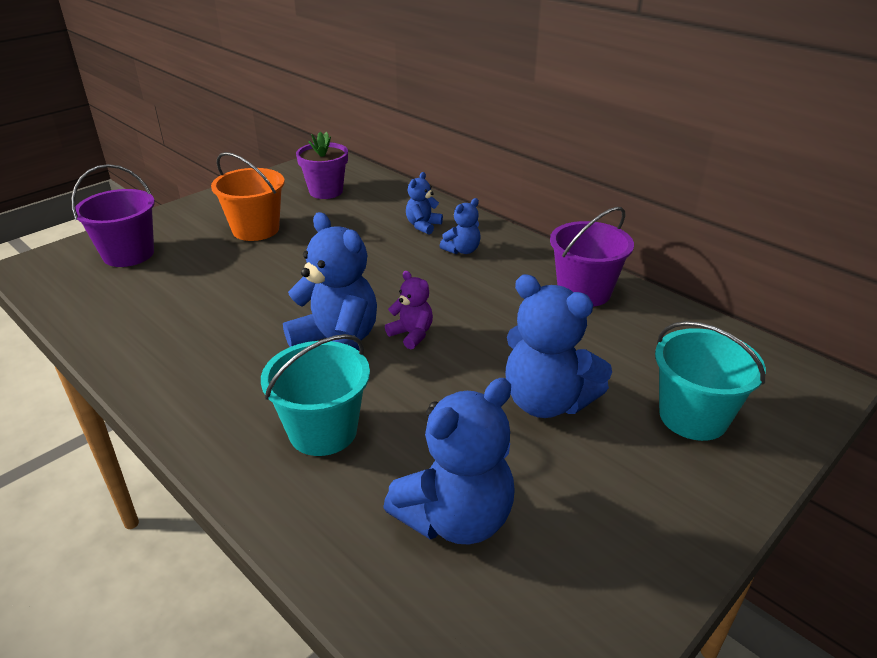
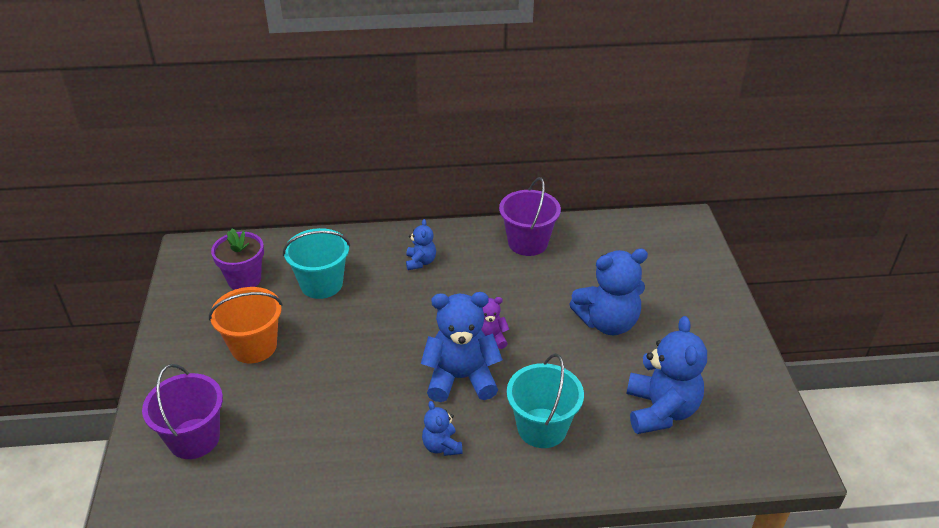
camera: 50 degrees left, 5 degrees up
blue teddy bear [406,172,443,234] -> blue teddy bear moved to [422,401,463,456]
turquoise bucket [655,321,766,441] -> turquoise bucket moved to [283,228,350,299]

